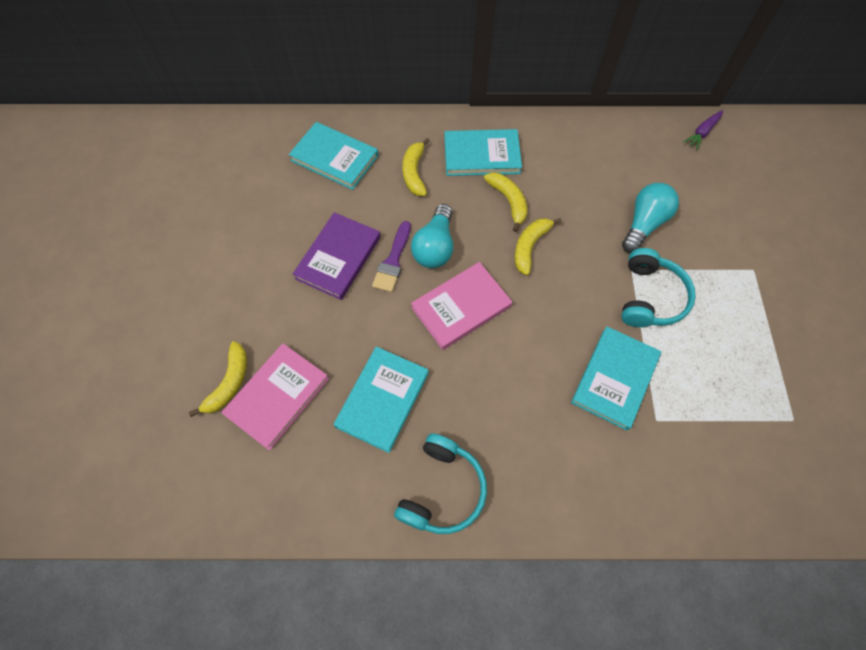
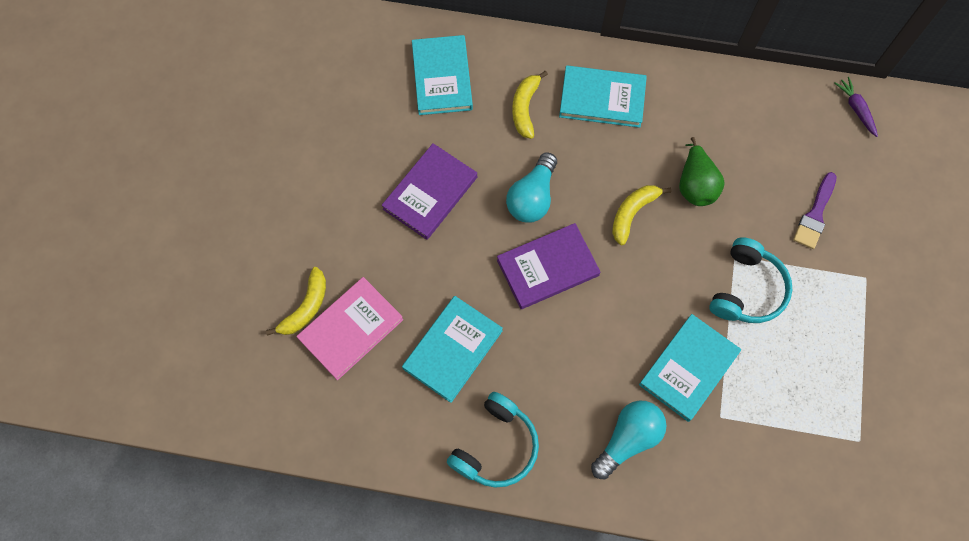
camera: 10 degrees right, 5 degrees up
turquoise book [289,122,379,190] -> turquoise book turned 45 degrees clockwise [412,35,473,115]
purple brush [372,221,411,292] -> purple brush moved to [793,172,837,249]
pink book [411,262,512,350] -> purple book [497,223,600,309]
yellow banana [484,172,528,232] -> none
turquoise light bulb [622,183,679,253] -> turquoise light bulb moved to [591,400,667,479]
purple carrot [684,110,723,150] -> purple carrot turned 105 degrees clockwise [835,77,878,137]
none -> green pear [679,137,725,206]

